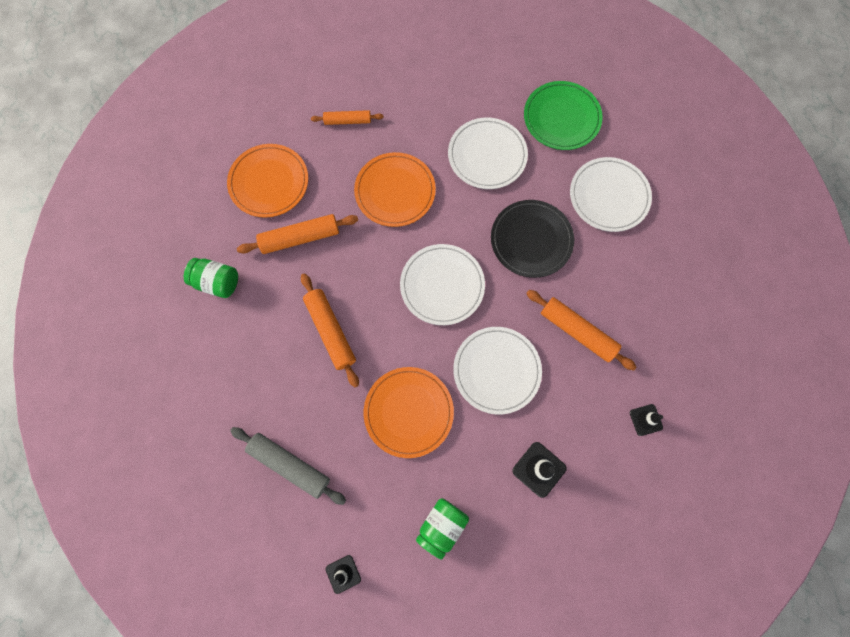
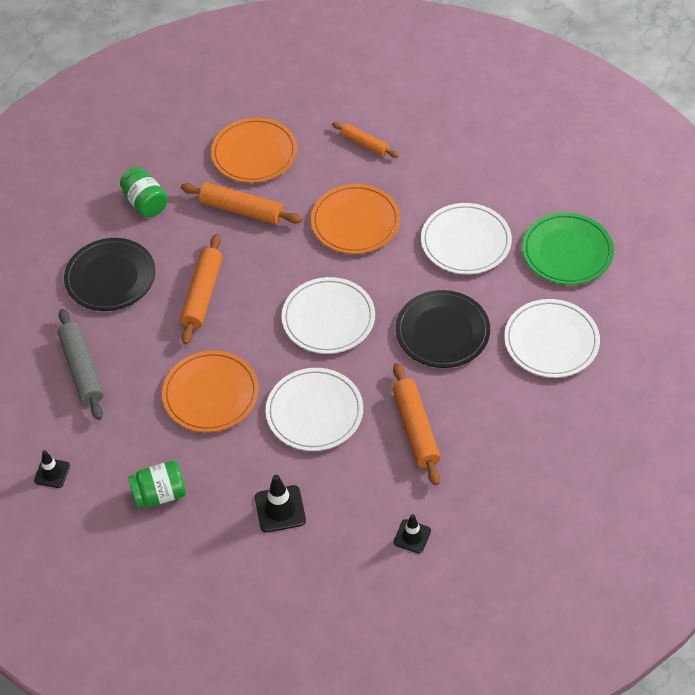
camera: 40 degrees right, 20 degrees down
none -> black plate [64,238,156,311]

